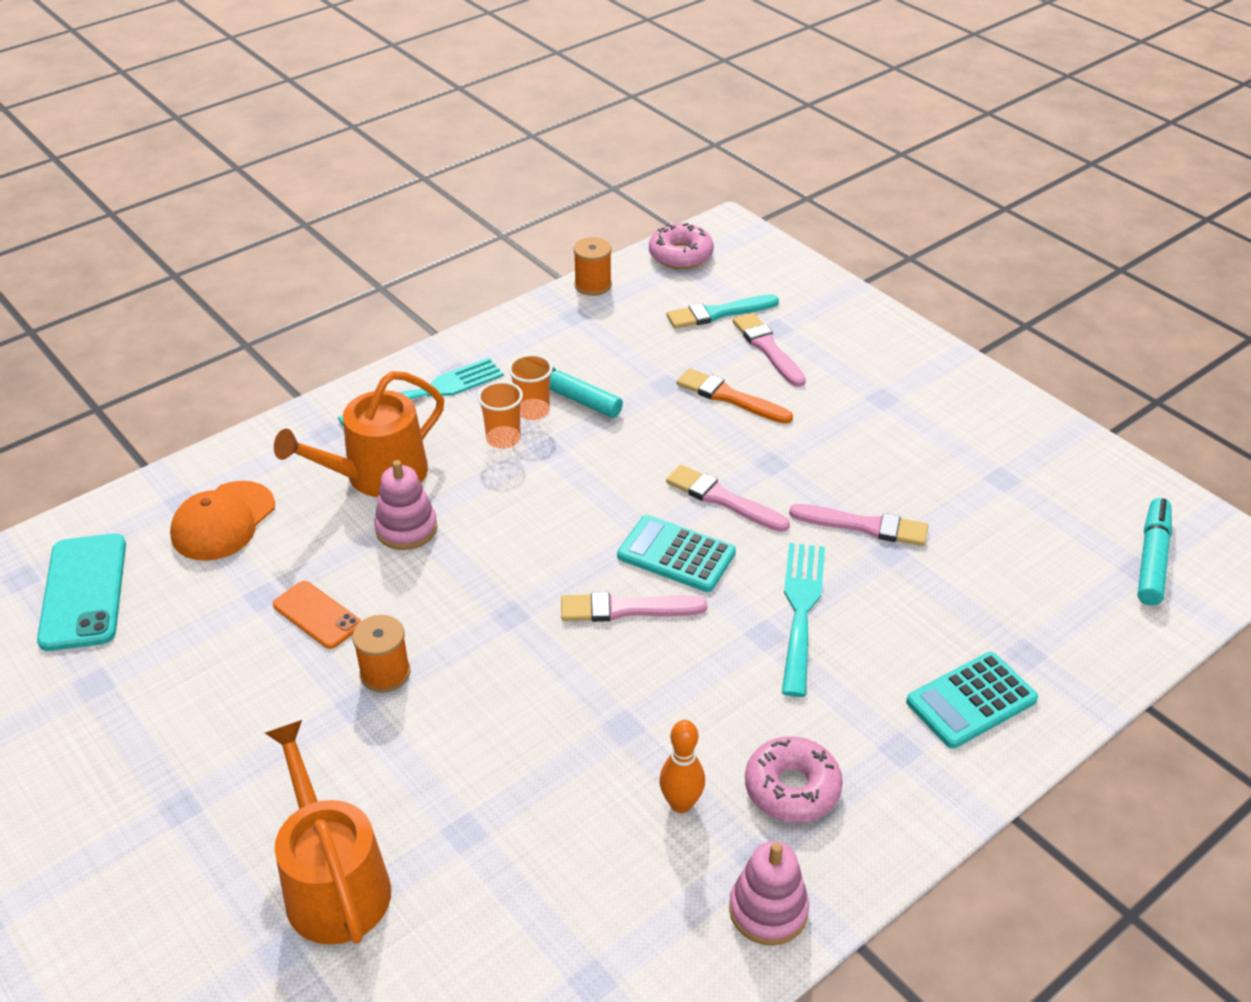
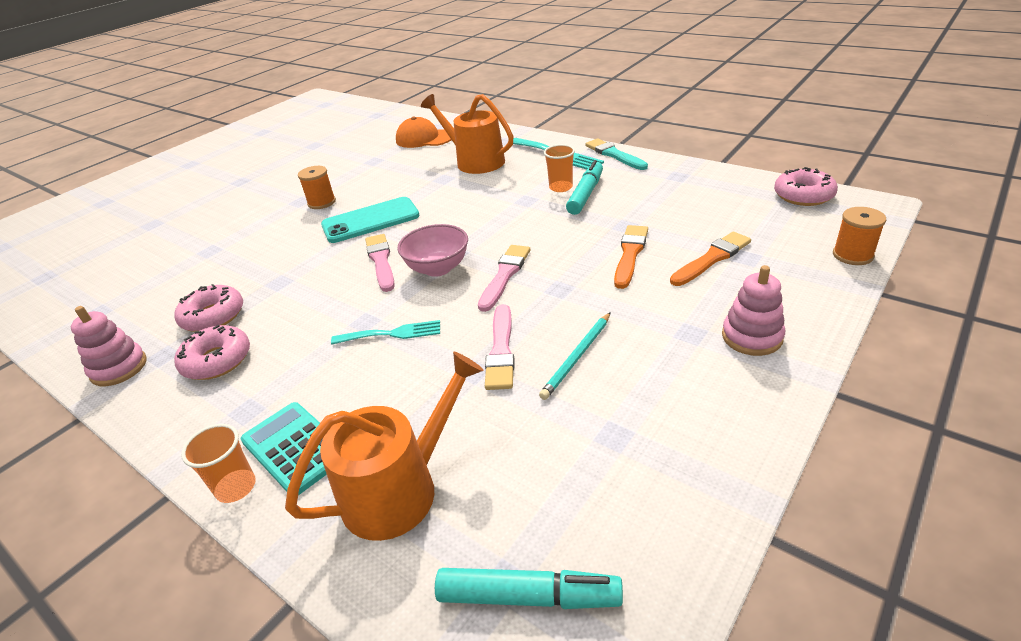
camera: 80 degrees right, 5 degrees down
turquoise phone [37,534,126,651] -> turquoise phone moved to [321,197,420,243]
orange watering can [265,720,391,945] -> orange watering can moved to [285,352,484,541]
orange phone [273,581,361,649] -> none
pink stacking toy [374,460,437,550] -> pink stacking toy moved to [722,265,785,356]
orange cup [477,381,523,449] -> orange cup moved to [181,424,256,503]
orange spool [573,237,612,296] -> orange spool moved to [833,207,886,265]
turquoise calculator [617,515,736,592] -> pink bowl [397,224,468,277]
orange bowling pin [659,720,705,813] -> pink donut [174,284,243,332]
turquoise brush [667,294,779,329] -> turquoise brush moved to [585,138,648,170]
pink brush [733,313,806,387] -> orange brush [670,232,751,286]
turquoise fork [782,543,825,697] -> turquoise fork [331,320,440,345], size x0.66
none -> turquoise pencil [539,312,611,400]

